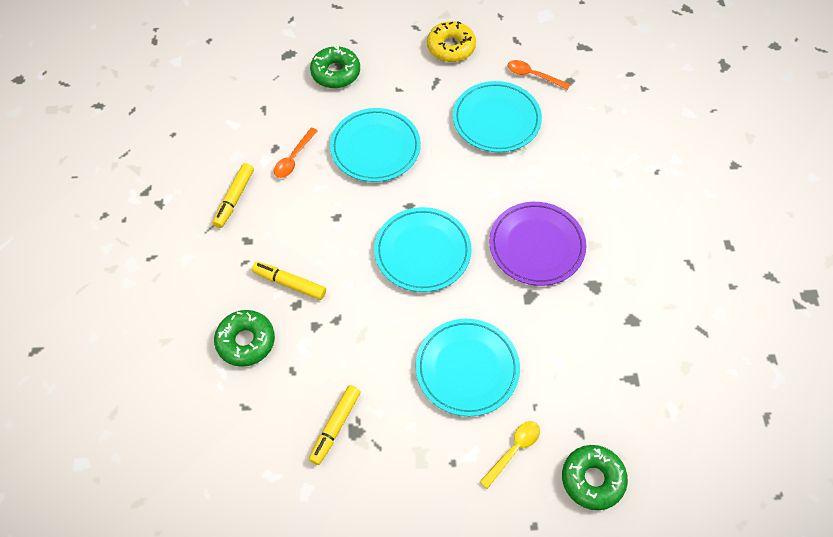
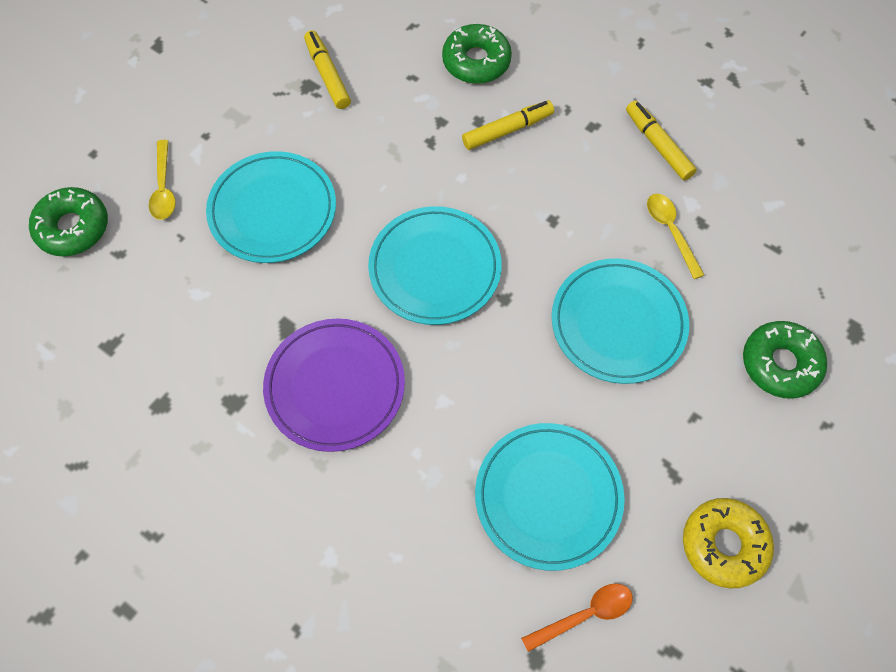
camera: 130 degrees right, 5 degrees up
orange spoon [274,127,318,178] -> yellow spoon [647,194,704,279]

